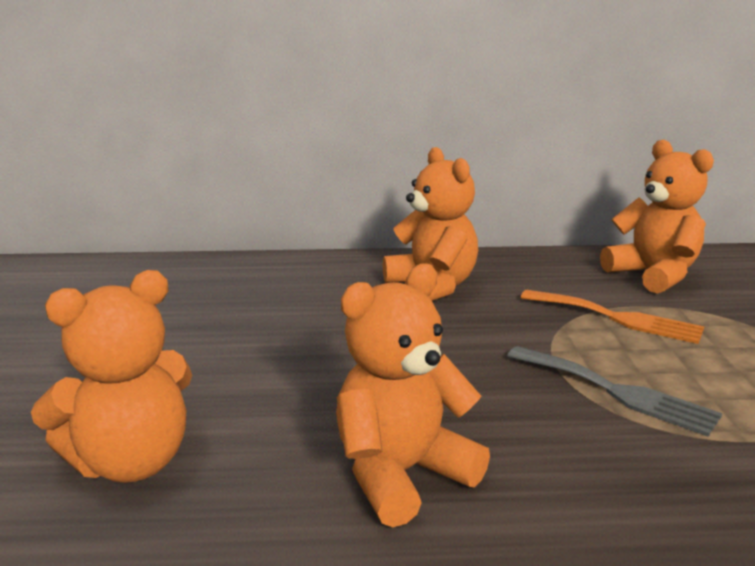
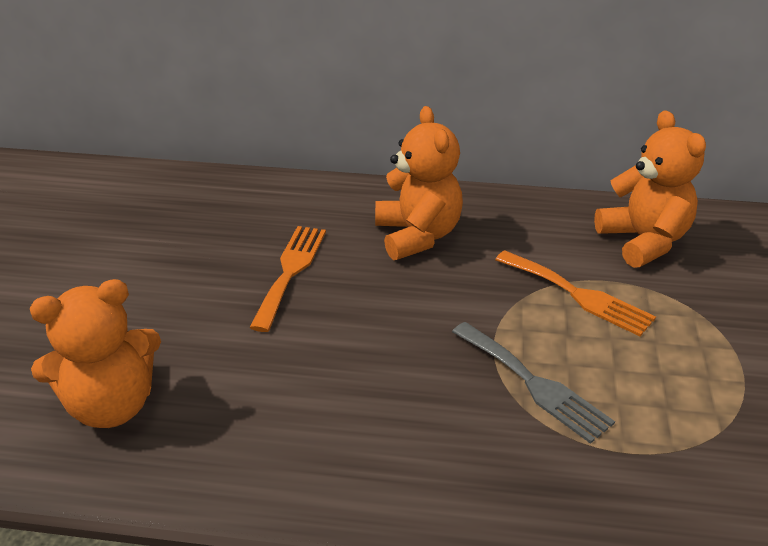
camera: 10 degrees right, 15 degrees up
orange teddy bear [336,263,490,527] -> none
none -> orange fork [249,226,326,332]

